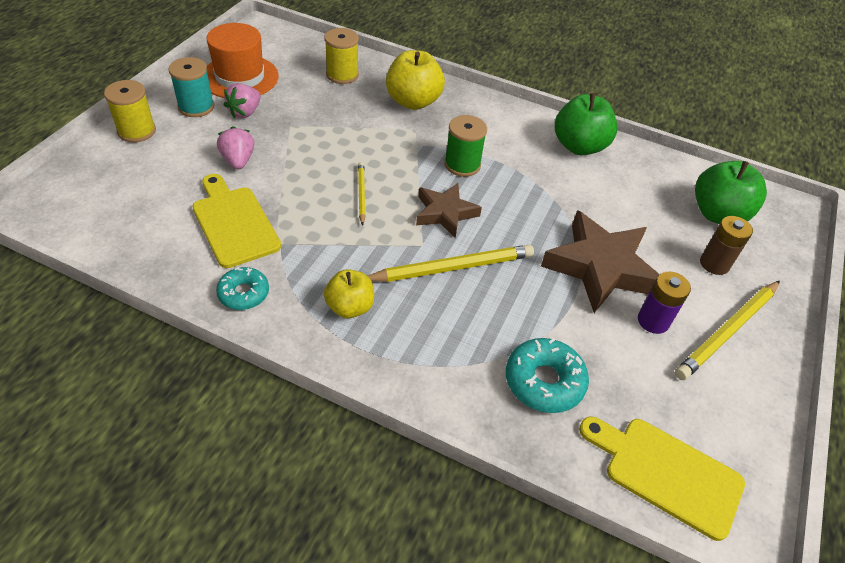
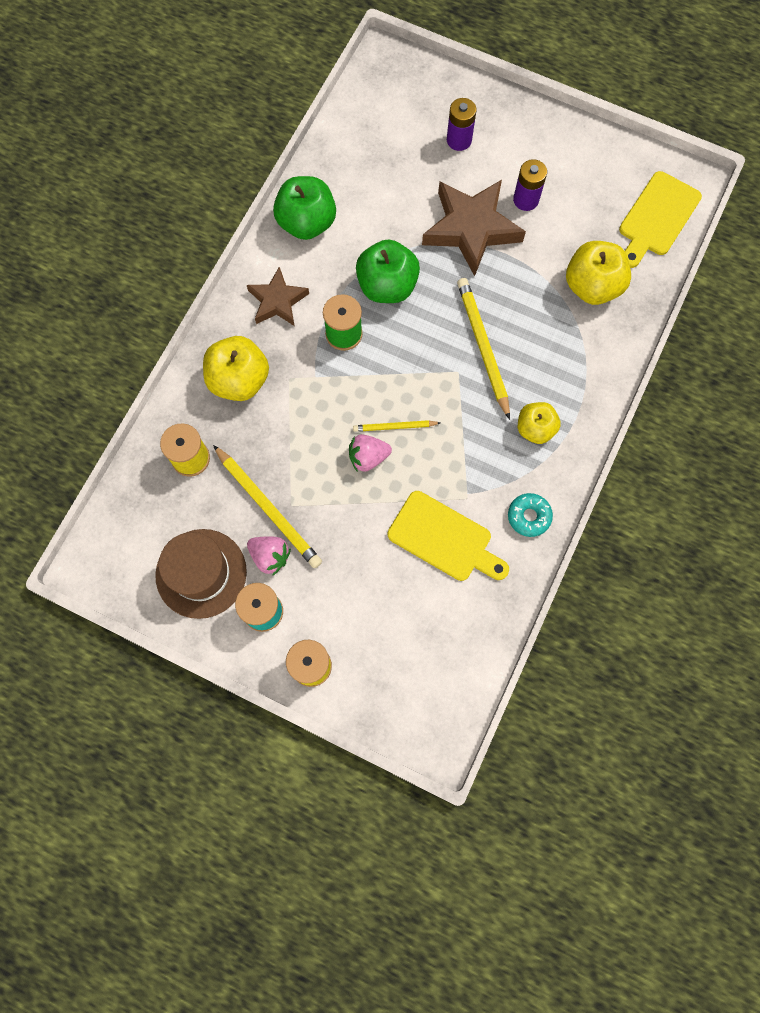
camera: 85 degrees left, 25 degrees up
yellow cutting board [192,174,281,268] -> yellow cutting board turned 120 degrees counterclockwise [387,491,509,581]
orange hat [206,23,279,98] -> brown hat [155,529,247,619]
pink strawberry [217,126,254,169] -> pink strawberry moved to [349,434,392,472]
brown star [416,183,482,238] -> brown star moved to [247,267,309,326]
turquoise donut [506,338,589,413] -> yellow apple [566,241,631,305]
yellow pencil [675,281,780,380] -> yellow pencil moved to [213,445,322,568]
green apple [695,161,767,224] -> green apple moved to [356,239,420,303]
brown battery [700,216,753,275] -> purple battery [447,98,476,151]

